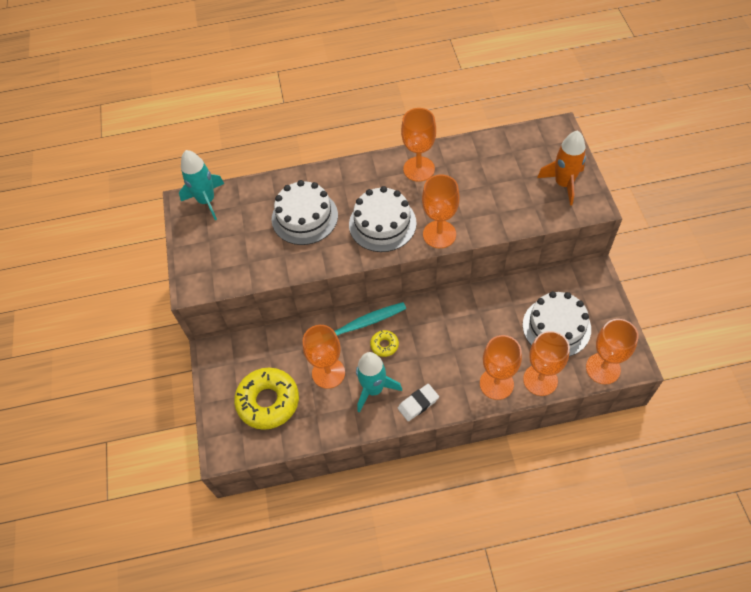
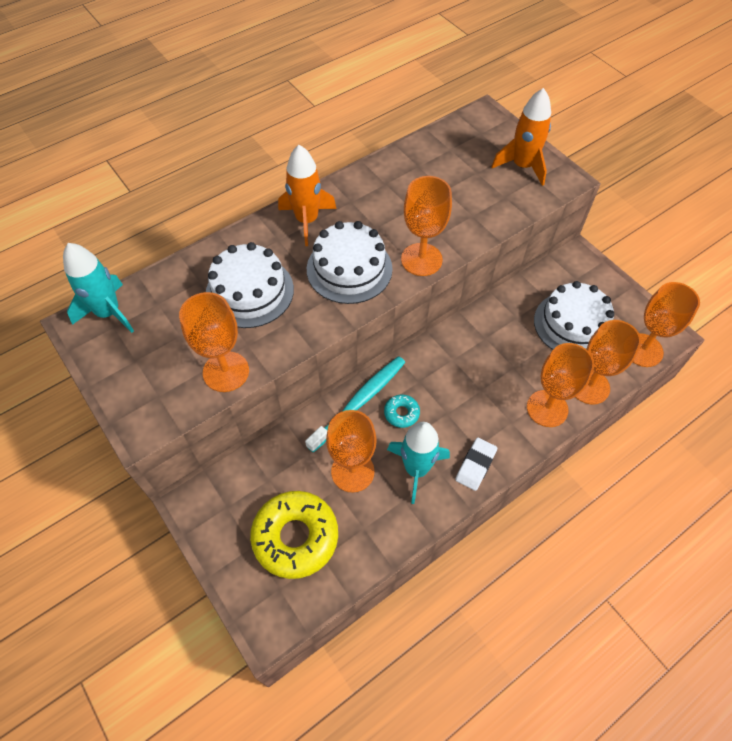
camera: 30 degrees left, 0 degrees up
yellow donut [370,330,399,357] -> turquoise donut [384,394,420,428]
orange goblet [401,108,436,182] -> orange goblet moved to [179,292,249,392]
none -> orange rocket [278,145,337,246]

